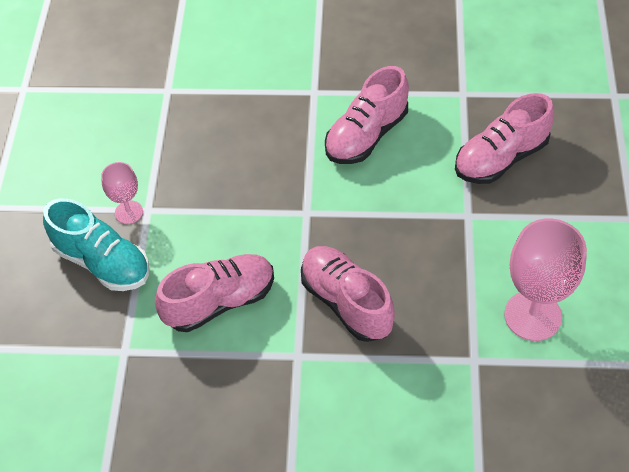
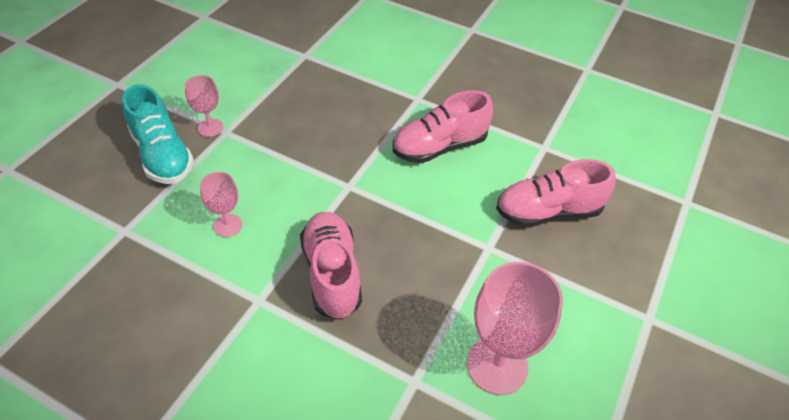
camera: 20 degrees right, 5 degrees down
pink shoe [155,254,274,332] -> pink goblet [200,172,243,237]

